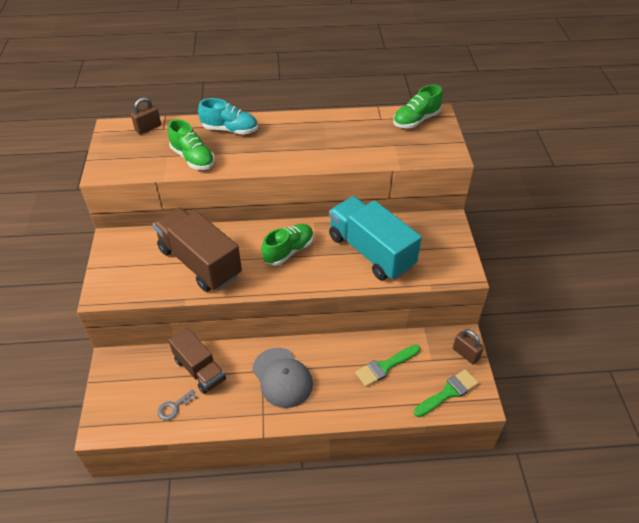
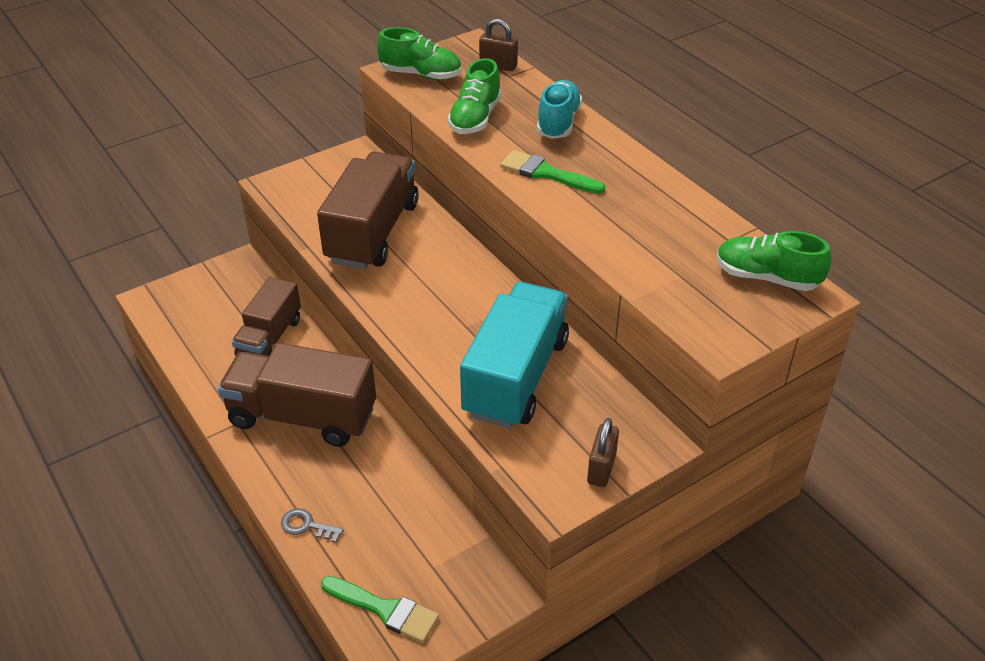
camera: 60 degrees right, 5 degrees down
grey key [158,390,198,420] -> grey key moved to [281,508,344,543]
turquoise shoe [198,98,258,135] -> turquoise shoe turned 150 degrees counterclockwise [537,80,582,139]
grey cap [252,348,313,408] -> brown truck [218,343,376,447]
green shoe [261,224,313,266] -> green shoe moved to [377,27,461,80]
green brush [355,345,420,387] -> green brush moved to [500,150,605,194]
brown padlock [453,329,484,365] -> brown padlock moved to [587,418,619,487]

